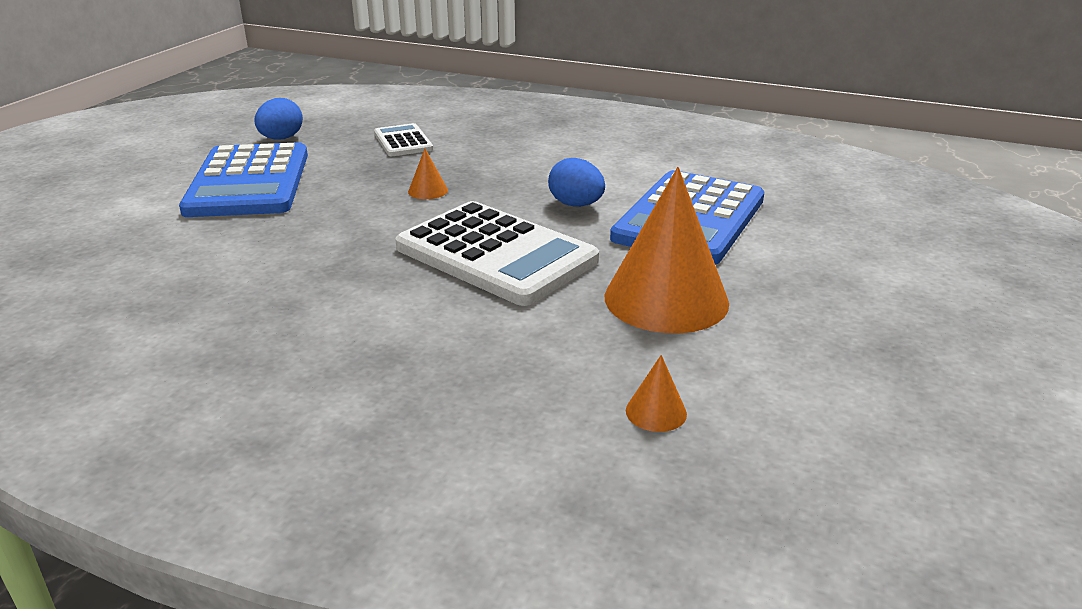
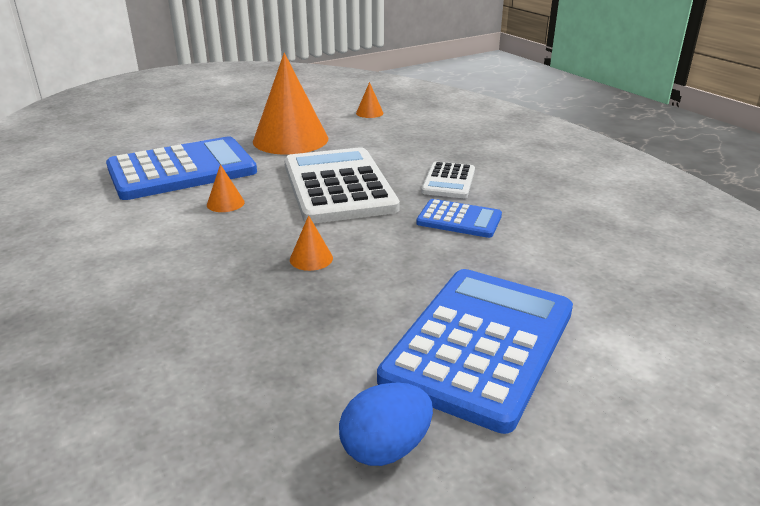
camera: 145 degrees left, 0 degrees up
white calculator [374,123,433,156] -> white calculator moved to [421,162,475,198]
blue egg [548,158,605,207] -> orange cone [207,164,245,212]
none -> blue calculator [416,199,502,238]

